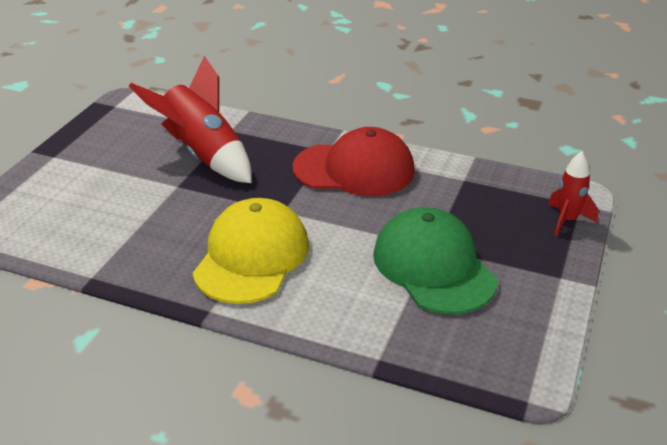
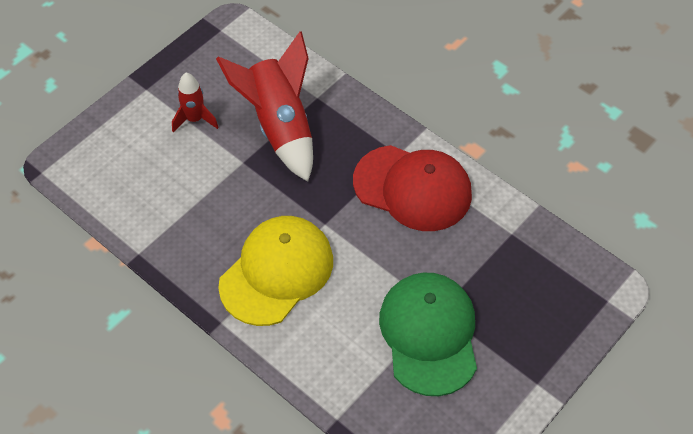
camera: 20 degrees right, 20 degrees up
red rocket [548,151,598,236] -> red rocket moved to [172,73,219,132]

